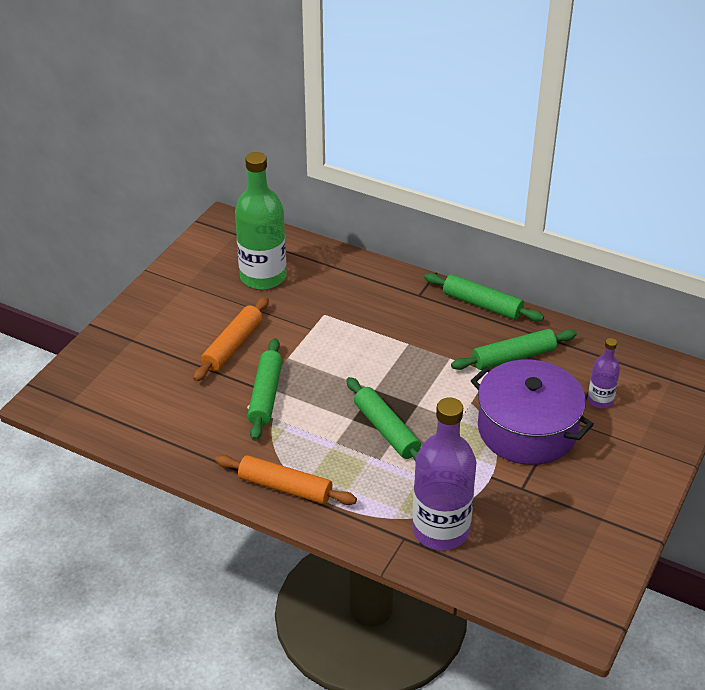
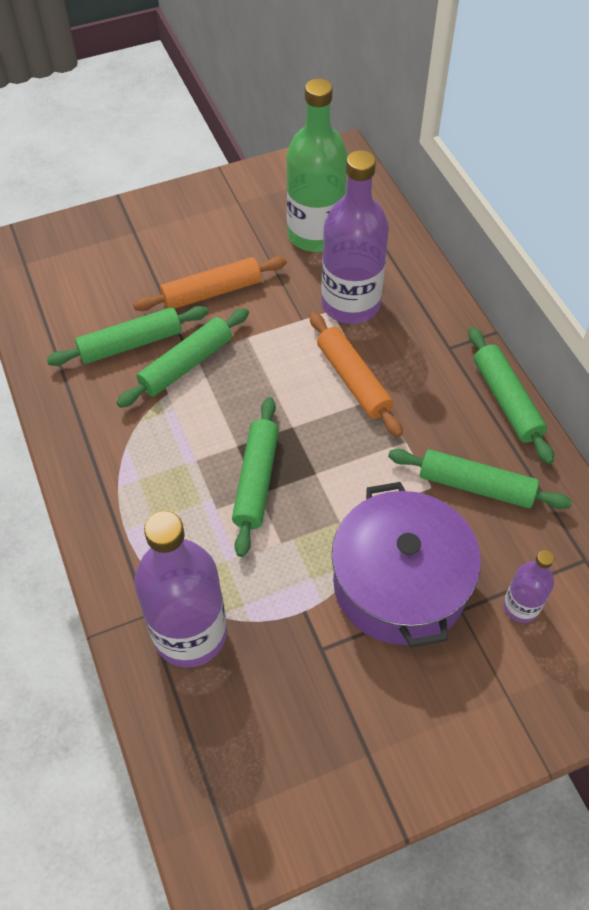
camera: 40 degrees right, 15 degrees up
orange rolling pin [215,455,357,505] -> orange rolling pin moved to [310,312,403,437]
none -> green rolling pin [47,306,208,366]
none -> purple bottle [321,150,389,324]

